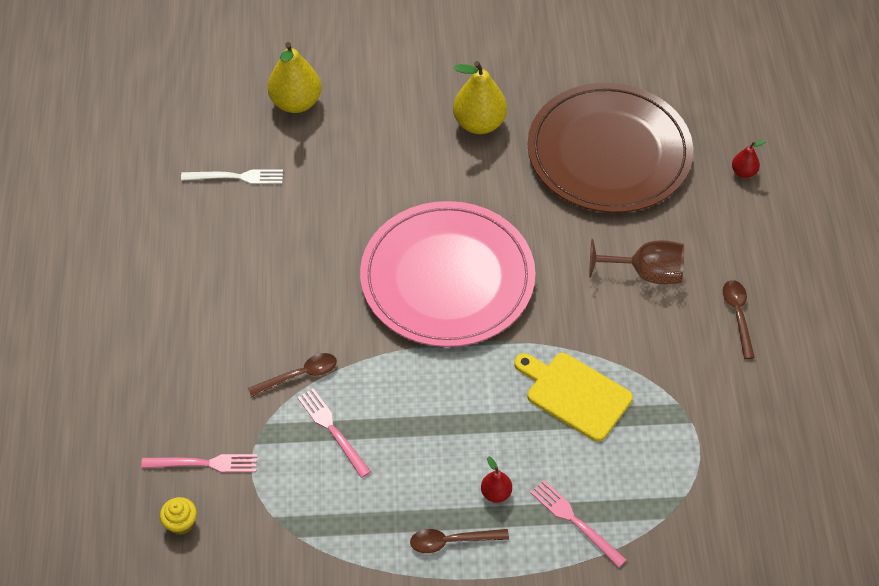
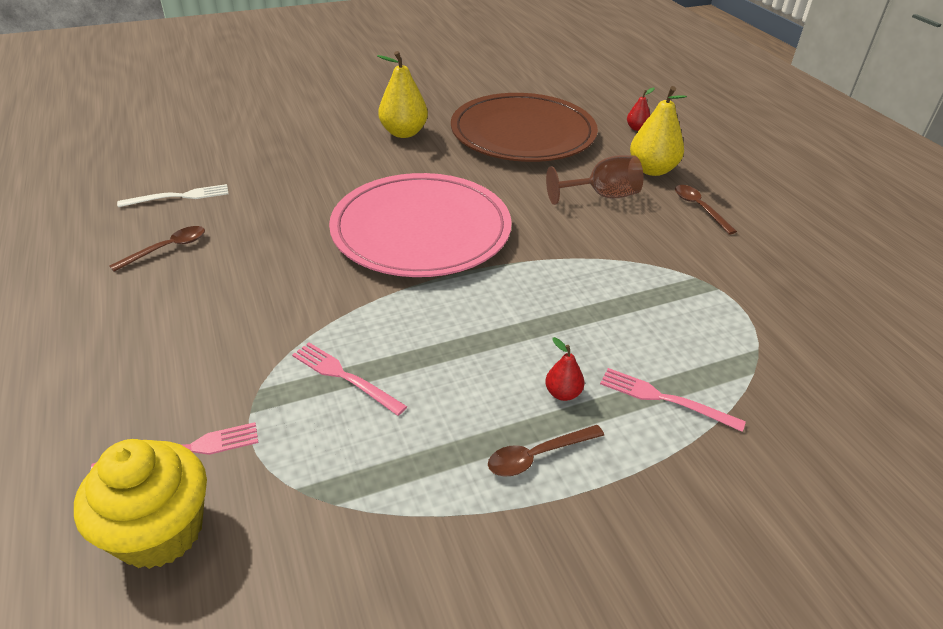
camera: 20 degrees left, 15 degrees down
yellow cupcake [160,497,197,535] -> yellow cupcake [74,439,207,569], size x2.18
brown spoon [248,353,337,397] -> brown spoon moved to [109,226,205,272]
yellow pear [268,42,321,113] -> yellow pear moved to [630,86,687,176]
yellow cutting board [514,353,633,442] -> none

